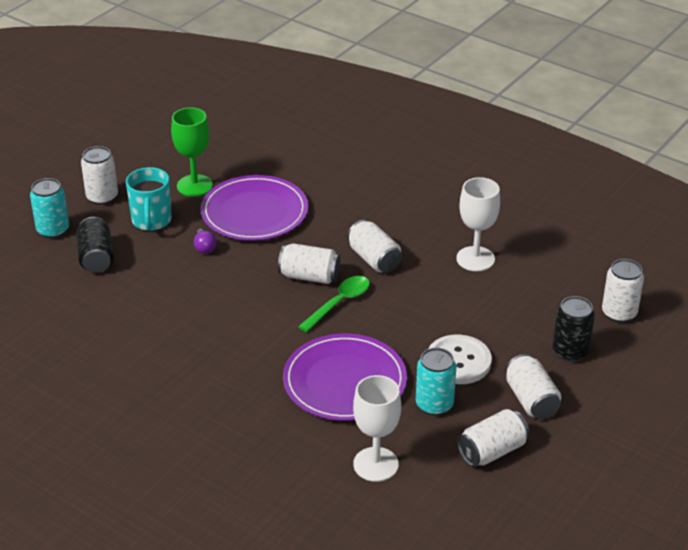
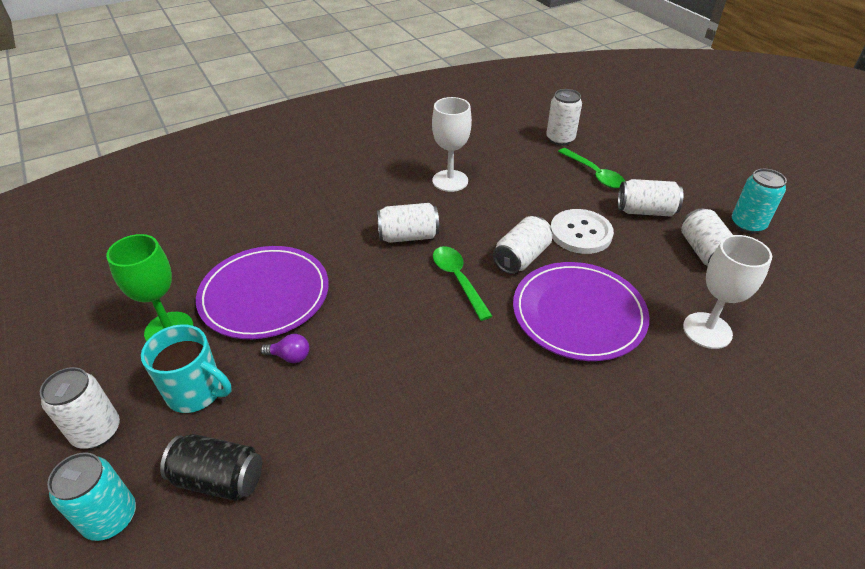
camera: 65 degrees left, 5 degrees up
white can [278,243,341,284] -> white can moved to [493,216,552,274]
turquoise can [416,348,456,416] -> turquoise can moved to [732,169,787,234]
black can [553,296,595,362] -> green spoon [558,148,625,188]

